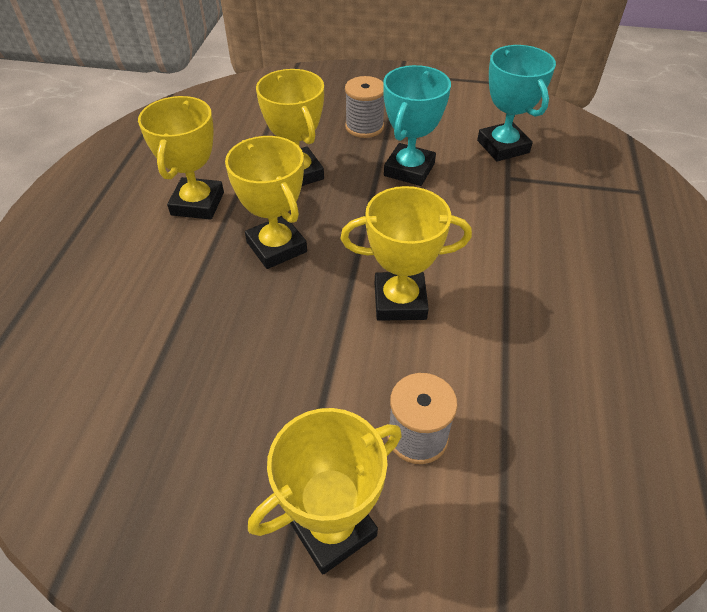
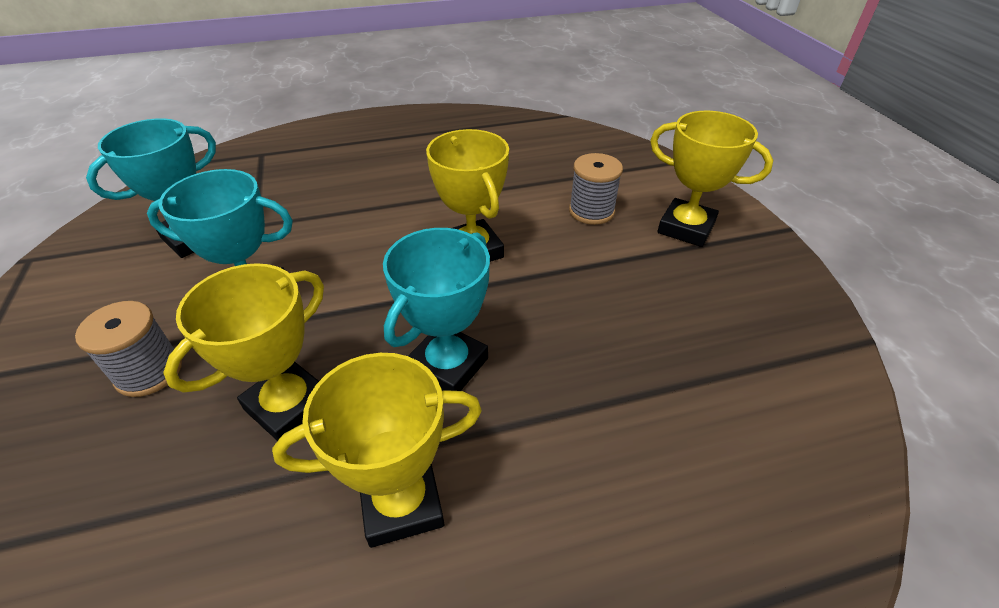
camera: 115 degrees left, 5 degrees down
yellow trophy [225,136,307,269] -> turquoise trophy [383,228,490,391]

